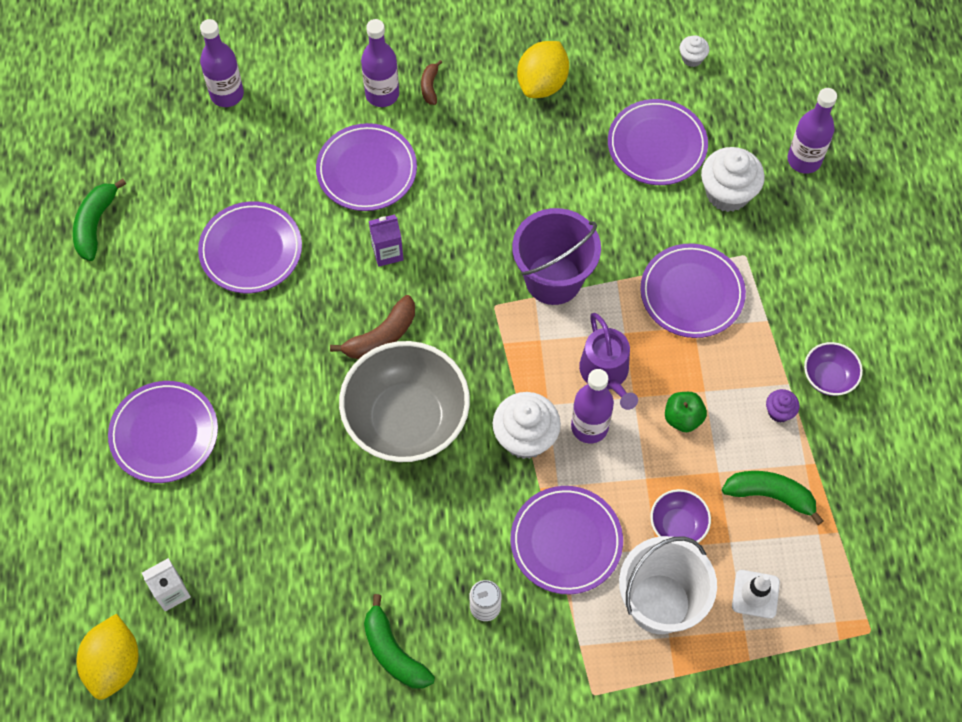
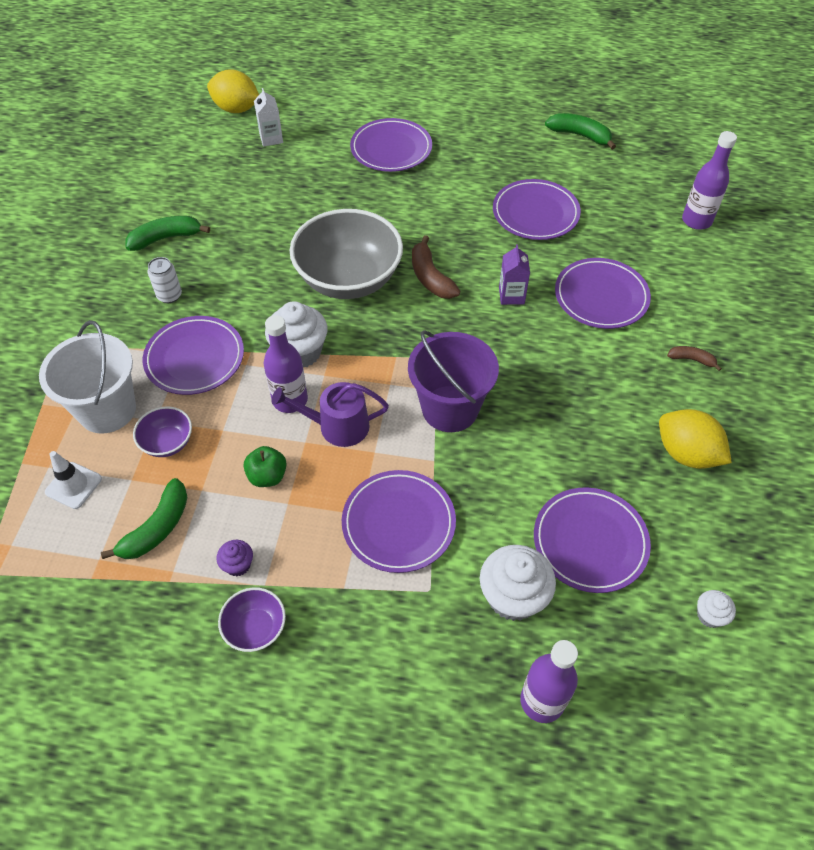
camera: 105 degrees right, 10 degrees down
purple bottle [361,19,399,107] -> none

